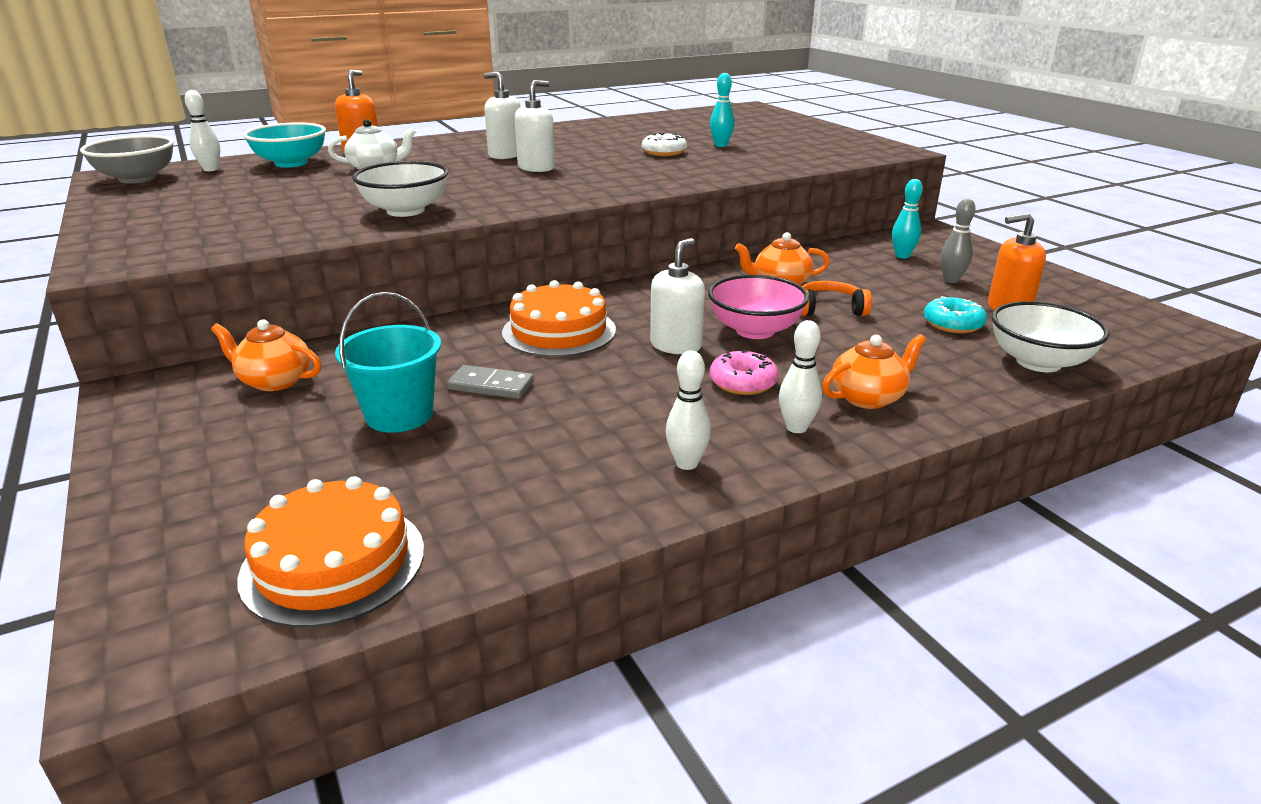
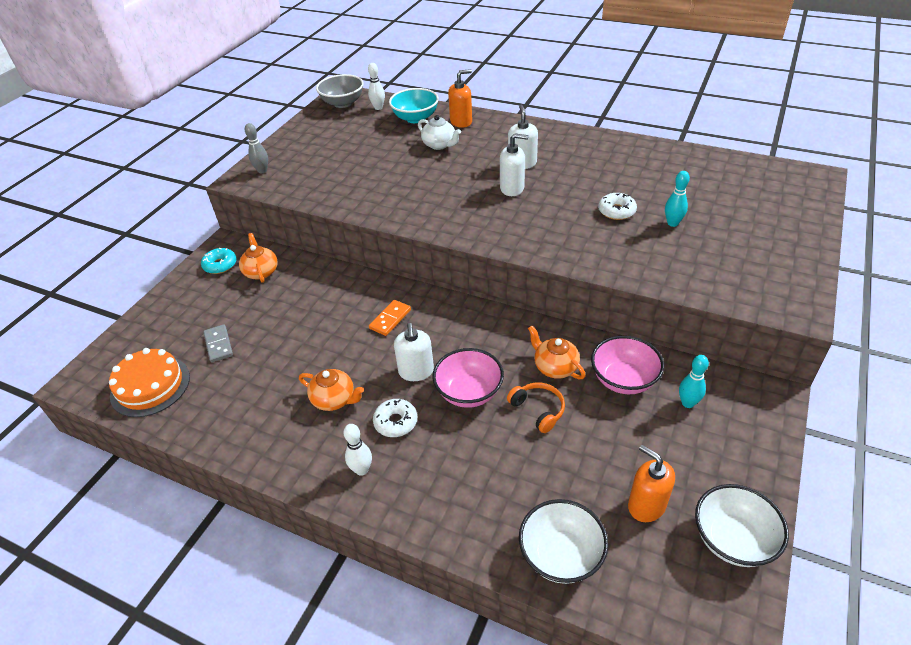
camera: 55 degrees right, 15 degrees up
turquoise bucket [335,292,441,433] -> none
white bowl [352,161,448,217] -> white bowl moved to [695,484,789,567]
grey domino [447,365,534,399] -> grey domino moved to [203,324,233,362]
orange cake [502,280,616,357] -> orange domino [369,300,411,336]
white soap dispenser [650,238,705,354] -> white soap dispenser turned 90 degrees clockwise [394,323,434,381]
white bowling pin [666,351,711,470] -> none
pink donut [710,351,779,395] -> white donut [373,399,417,437]
orange teapot [822,334,926,409] -> orange teapot moved to [299,369,364,411]
turquoise donut [924,296,987,333] -> turquoise donut moved to [201,248,237,274]
grey bowling pin [940,198,975,283] -> grey bowling pin moved to [245,123,268,174]
none -> pink bowl [591,336,664,394]

